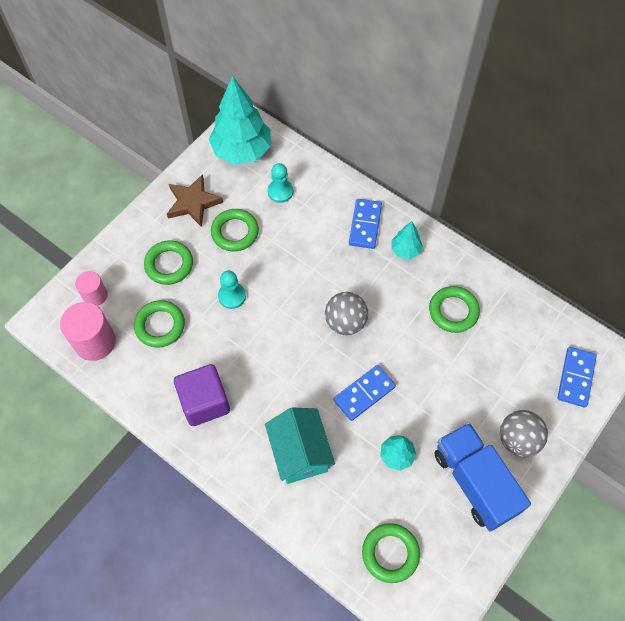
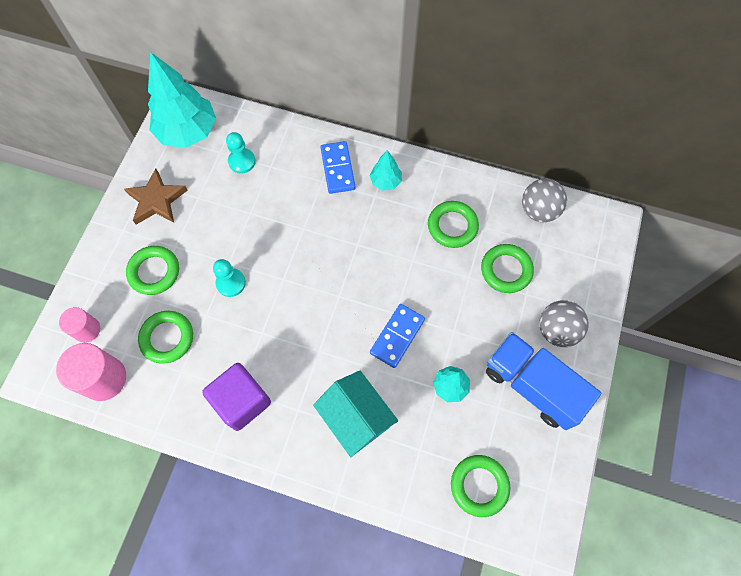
camera: 20 degrees left, 5 degrees up
green ring [211,209,259,251] -> green ring moved to [481,244,534,293]
grey ball [325,292,368,335] -> grey ball moved to [522,178,567,222]
blue domino [558,347,597,407] -> none

